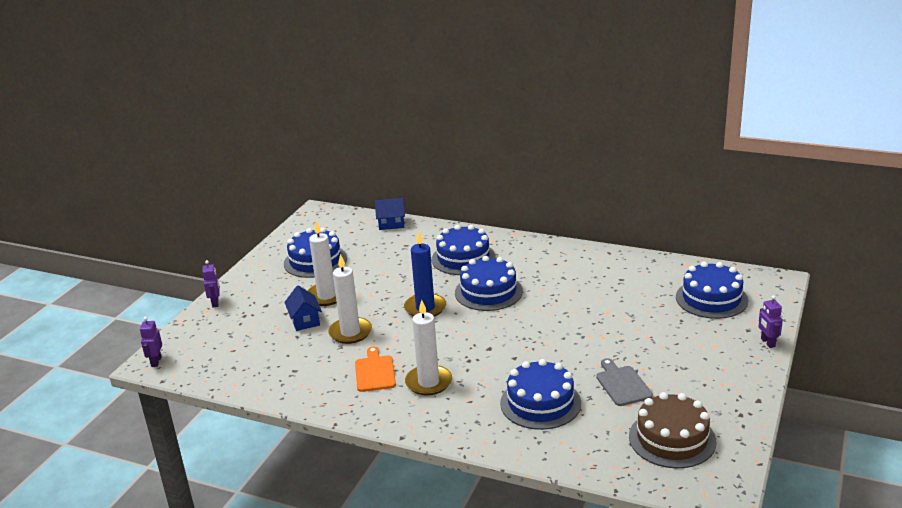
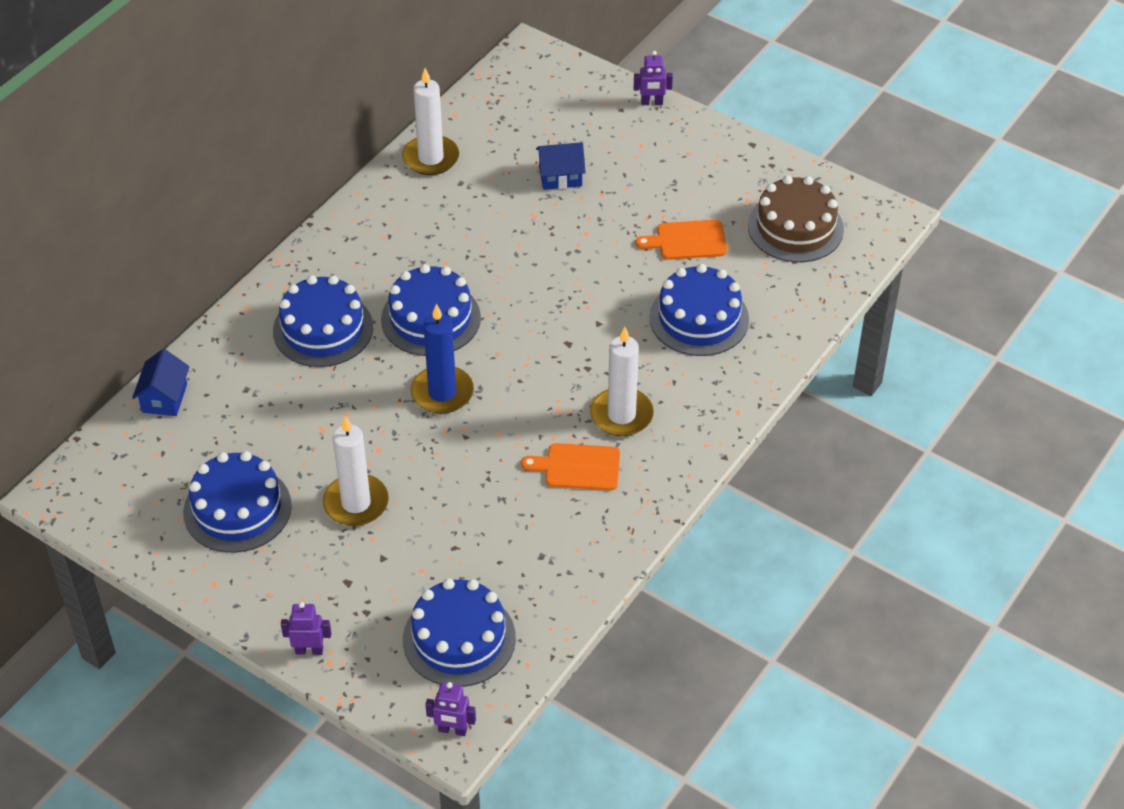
camera: 80 degrees left, 20 degrees up
blue house [284,286,322,331] -> blue house moved to [536,142,586,190]
white candle [328,254,372,344] -> white candle moved to [402,68,459,175]
grey cutting board [596,358,653,406] -> orange cutting board [636,220,727,260]
blue cake [676,261,749,319] -> blue cake moved to [403,578,516,687]

